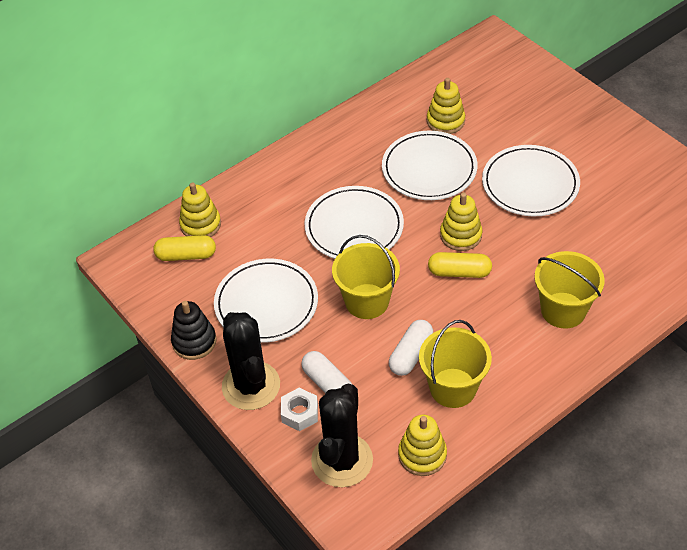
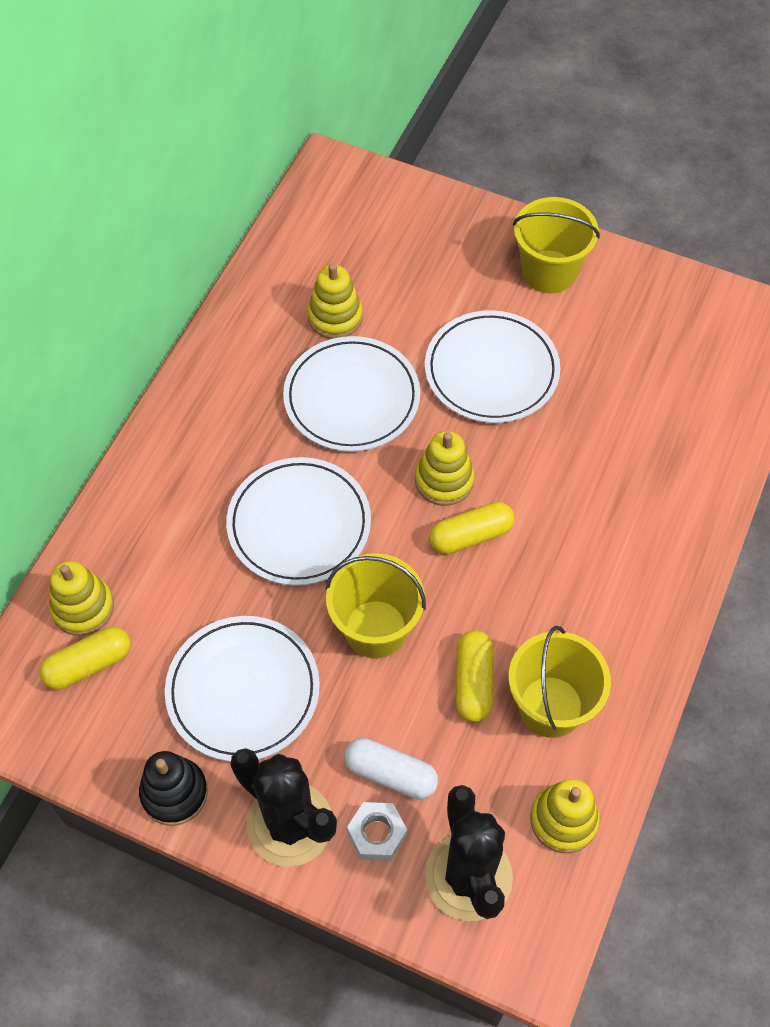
camera: 30 degrees left, 10 degrees up
white capsule [389,320,433,376] -> yellow capsule [456,630,493,722]
yellow bucket [534,251,605,329] -> yellow bucket moved to [513,197,600,294]

